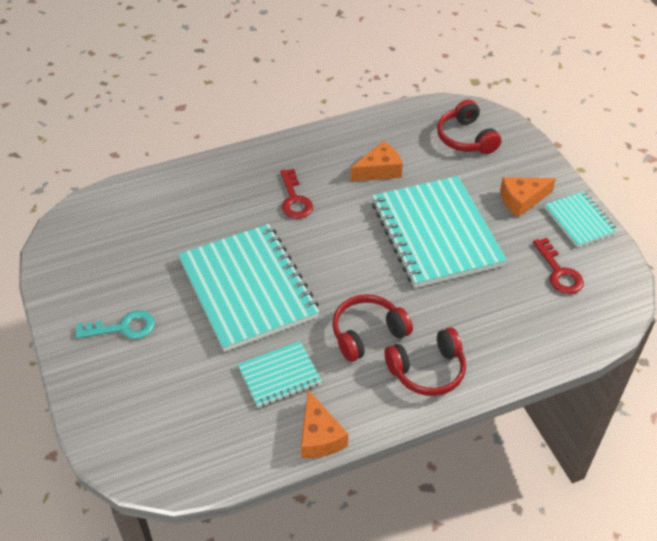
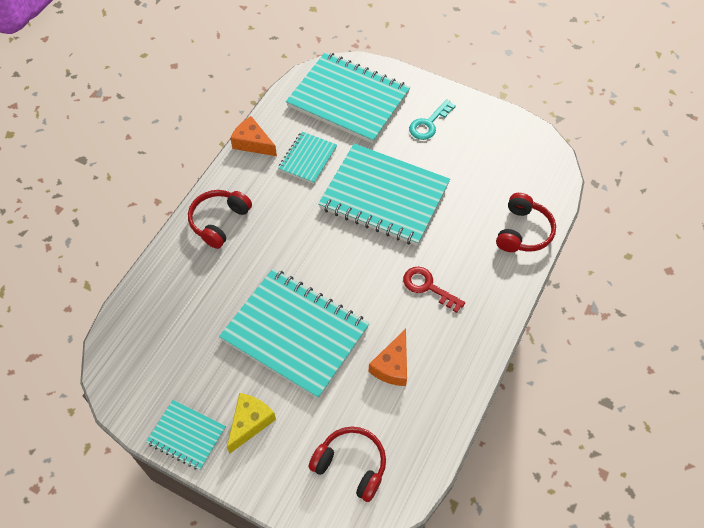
camera: 140 degrees right, 10 degrees up
red headphones [332,294,413,362] -> red headphones moved to [496,193,556,252]
orange cheese [500,177,556,217] -> yellow cheese [227,393,276,454]
red key [533,238,584,294] -> none
none -> turquoise notebook [286,52,410,144]

